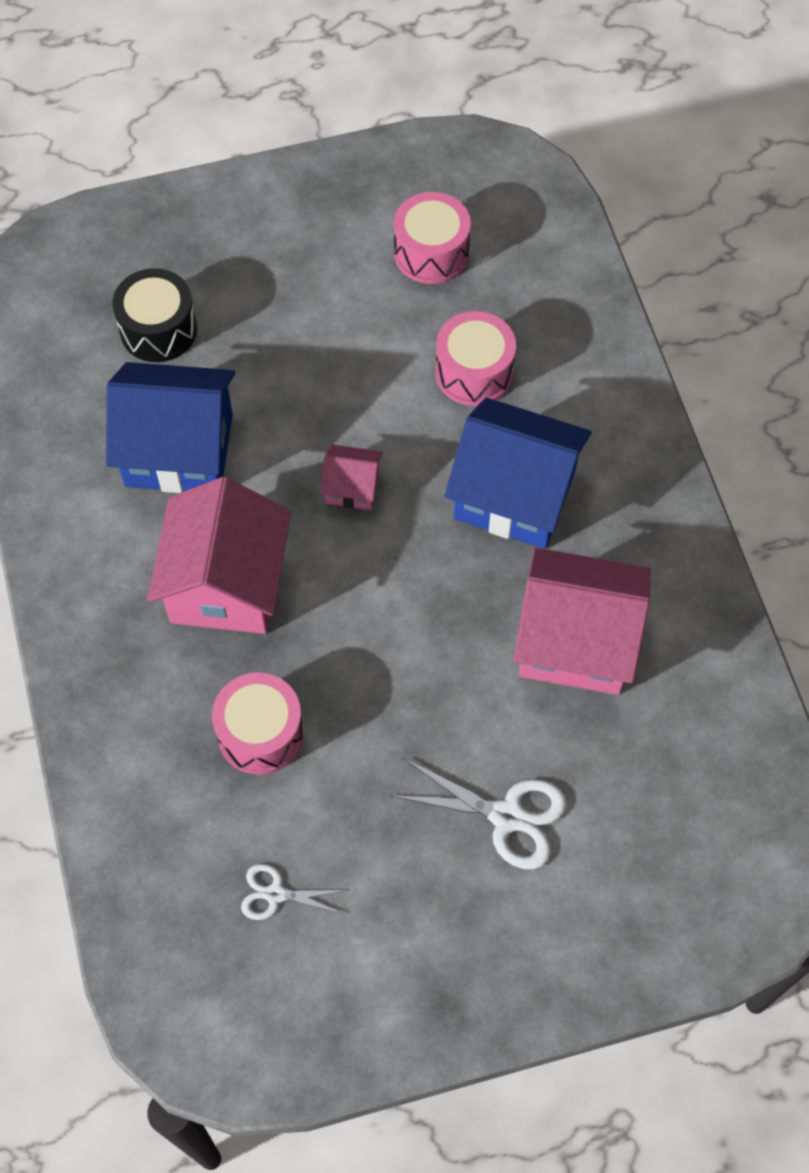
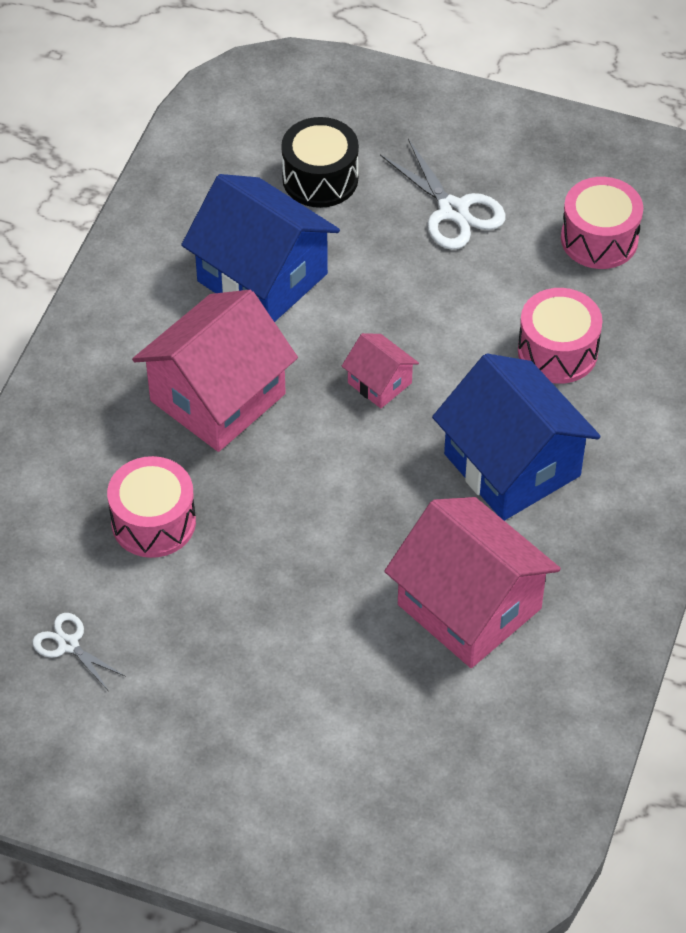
camera: 35 degrees right, 10 degrees down
white scissors [391,759,567,869] -> white scissors moved to [380,139,506,250]

